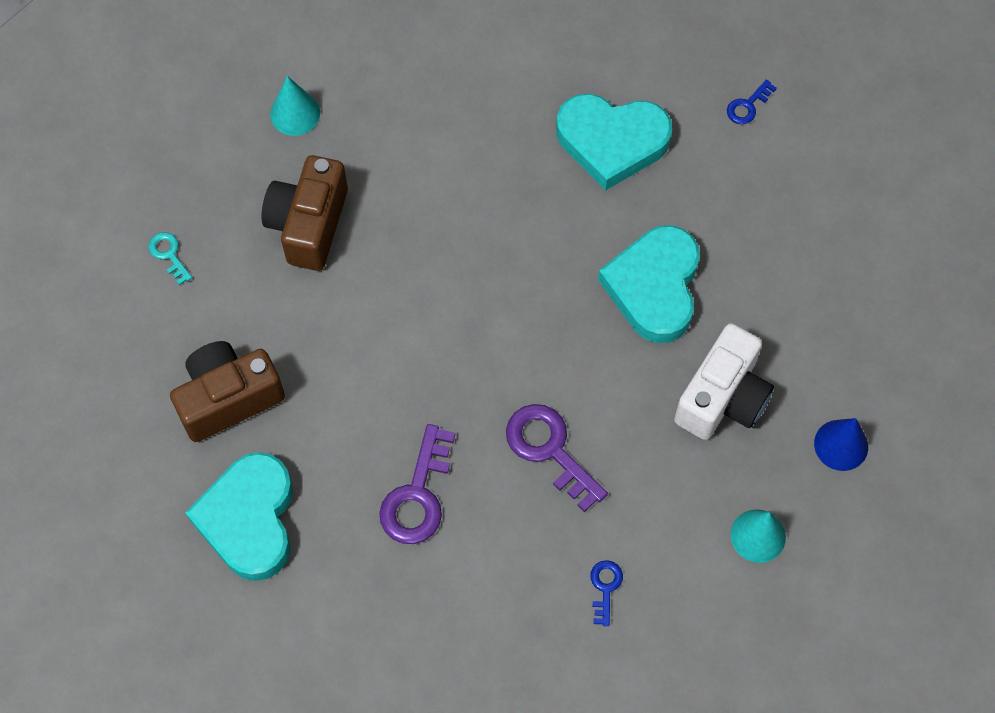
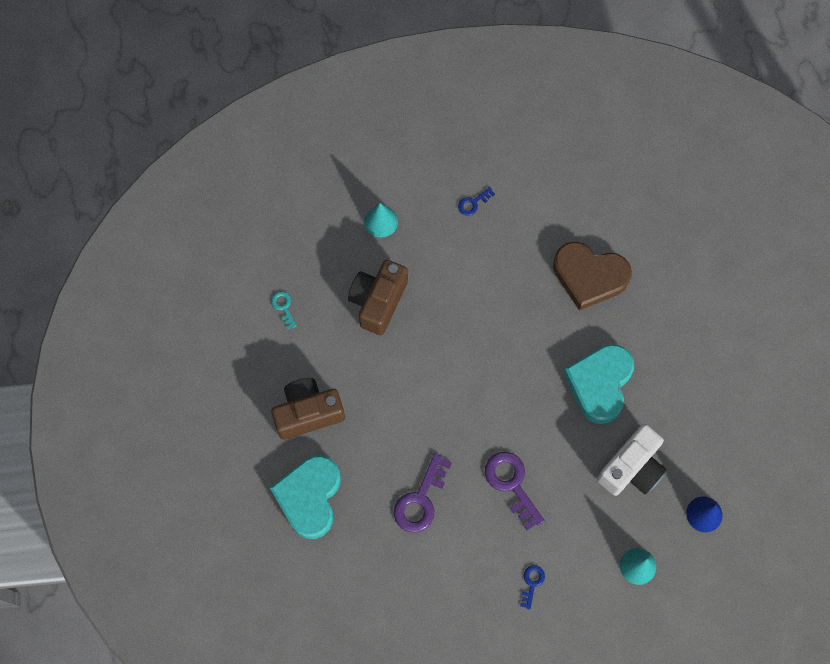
camera: 10 degrees right, 5 degrees up
turquoise heart [556,94,672,191] -> brown heart [553,242,632,310]
blue key [727,79,777,124] -> blue key moved to [458,187,495,215]

